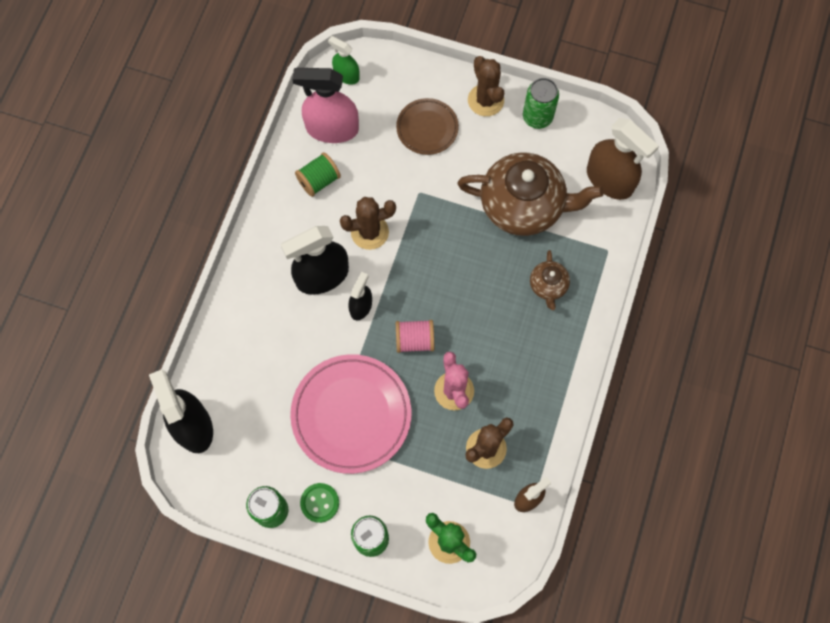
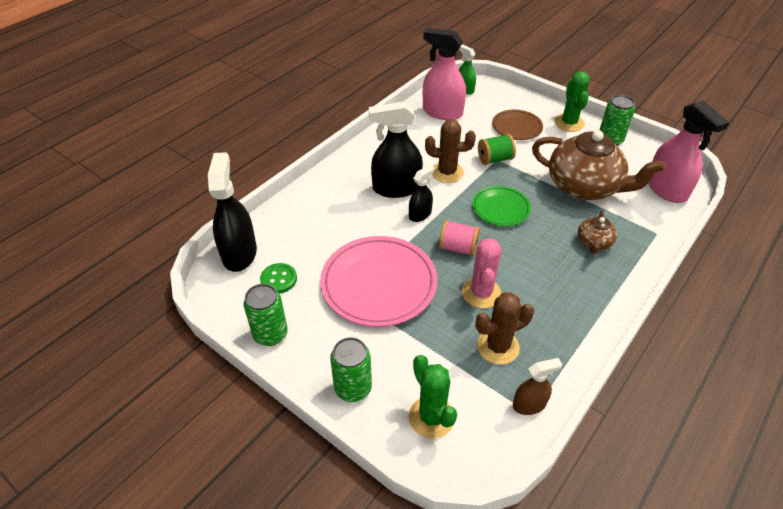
camera: 20 degrees right, 25 degrees down
green spool [295,152,341,197] -> green spool moved to [478,134,516,165]
green button [300,483,339,523] -> green button moved to [260,263,297,294]
brown cactus [468,56,504,116] -> green cactus [554,71,590,132]
brown spray bottle [587,118,659,200] -> pink spray bottle [648,100,729,203]
none -> green plate [472,186,531,226]

